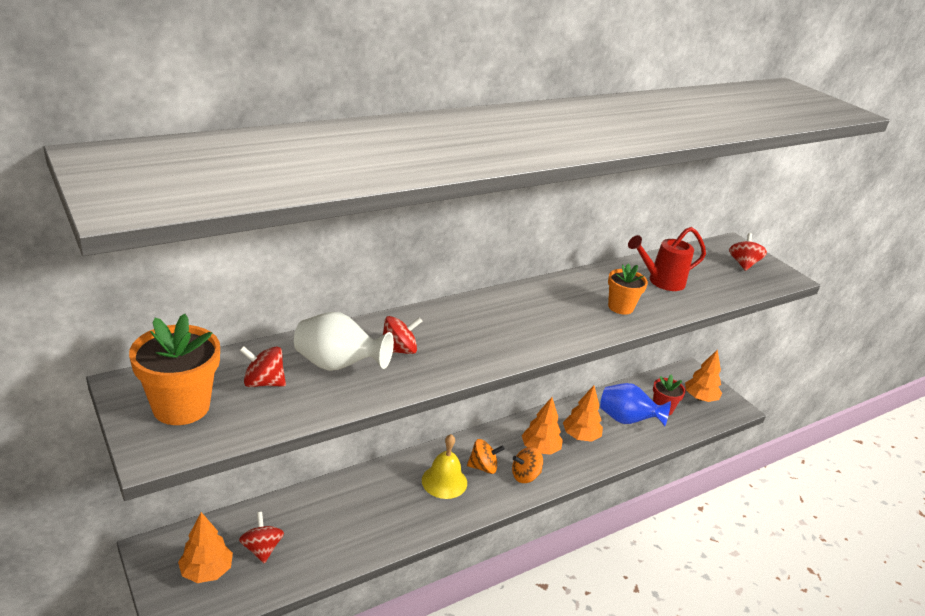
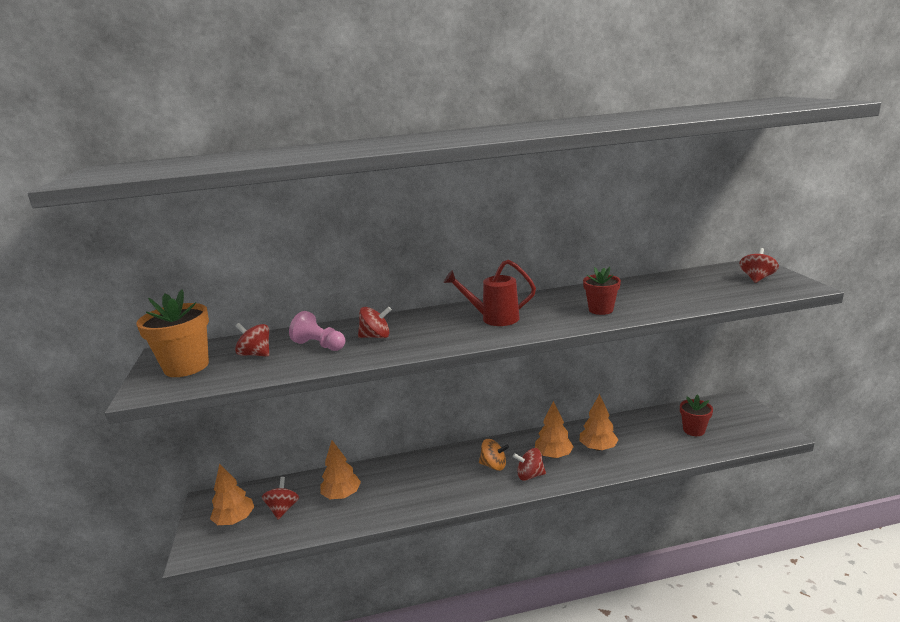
camera: 25 degrees right, 10 degrees down
white vase [294,312,394,371] -> pink pawn [289,311,345,351]
yellow bell [422,434,467,499] -> none
orange spinning top [512,447,543,483] -> red spinning top [513,448,546,481]
blue vase [600,383,671,426] -> none
orange flower pot [608,264,648,315] -> red flower pot [583,267,621,315]
red watering can [628,227,706,291] -> red watering can moved to [444,260,536,326]
orange tree [685,349,722,402] -> orange tree moved to [320,440,361,499]

